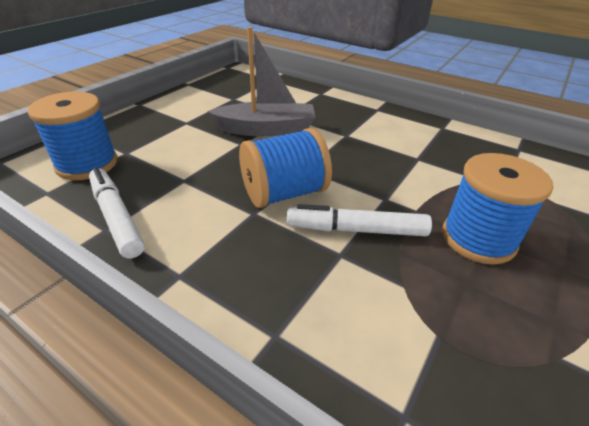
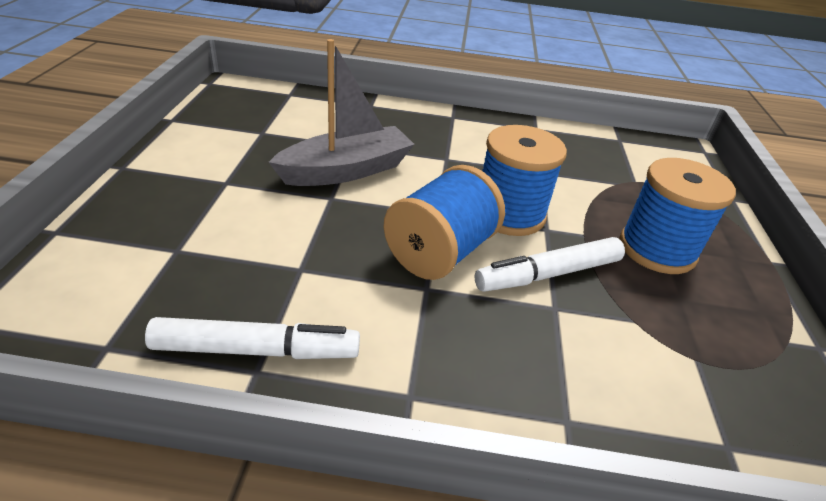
camera: 30 degrees left, 0 degrees up
blue spool [28,92,117,180] -> blue spool moved to [482,125,567,236]
white marker [89,167,145,259] -> white marker turned 150 degrees clockwise [145,317,360,359]

